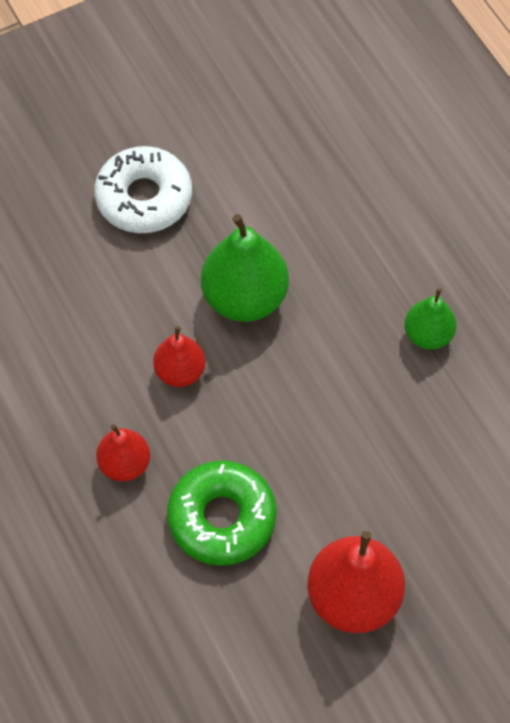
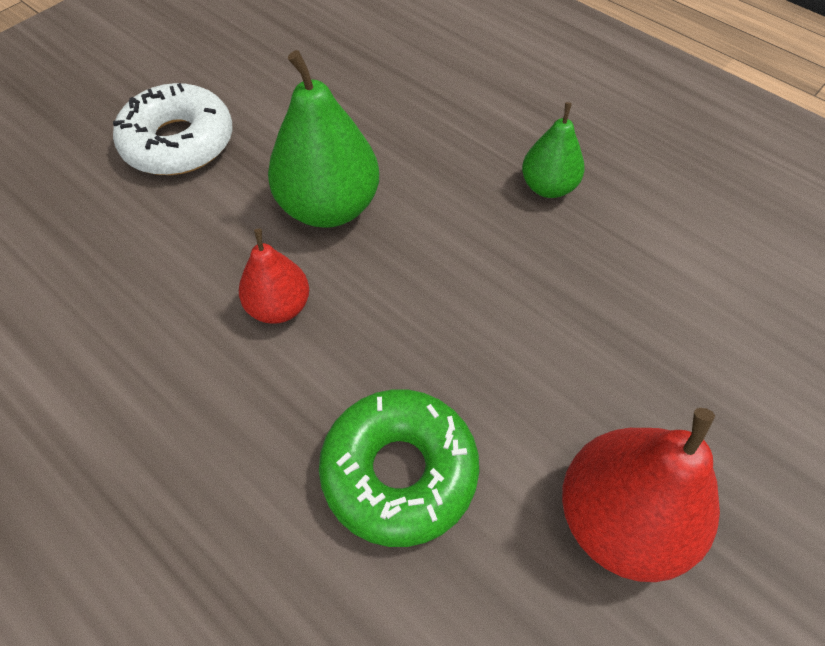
camera: 20 degrees left, 5 degrees down
red pear [96,424,150,482] -> none

